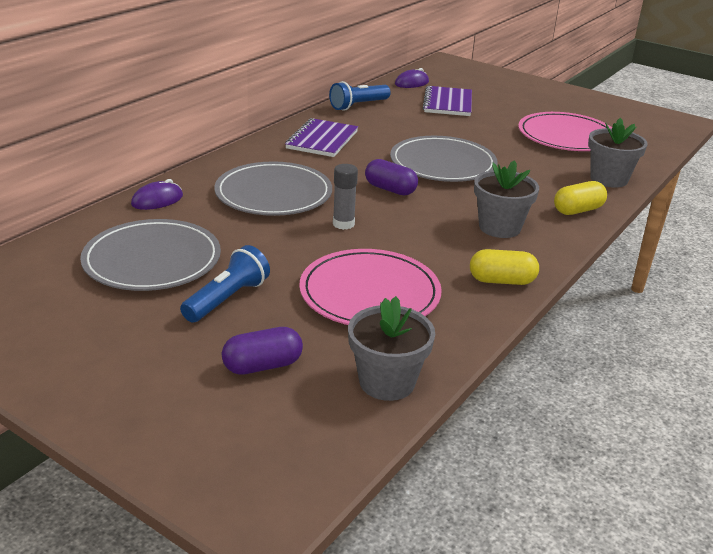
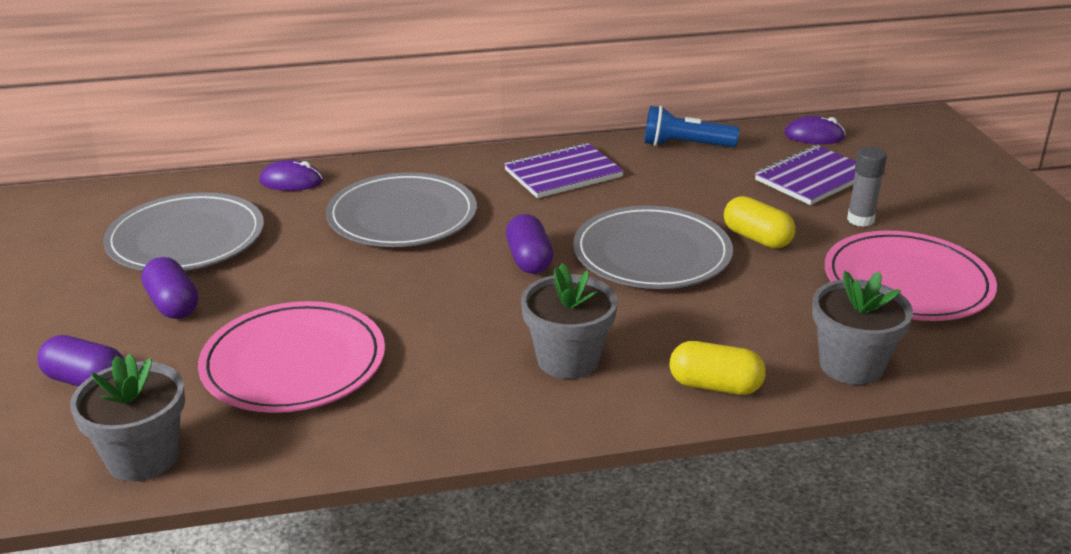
camera: 45 degrees right, 0 degrees up
blue flashlight [180,245,270,322] -> purple capsule [141,257,198,319]
grey glue stick [333,164,358,230] -> grey glue stick moved to [847,147,887,227]
yellow capsule [470,249,539,285] -> yellow capsule moved to [724,196,796,248]

